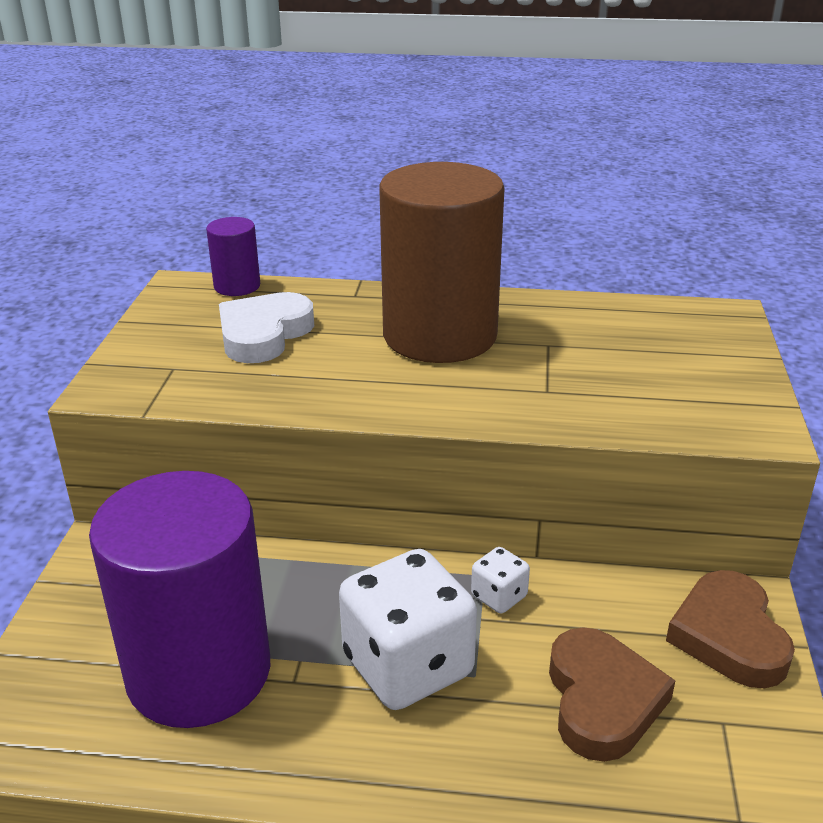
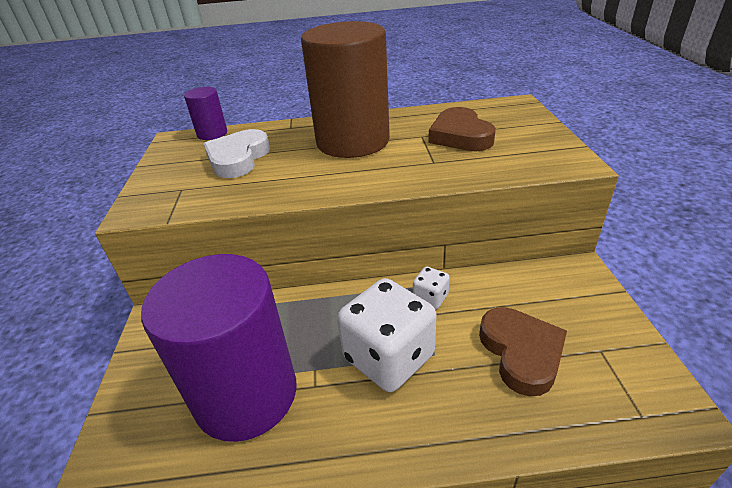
camera: 10 degrees left, 5 degrees up
brown heart [666,570,795,688] -> brown heart moved to [428,107,496,151]

